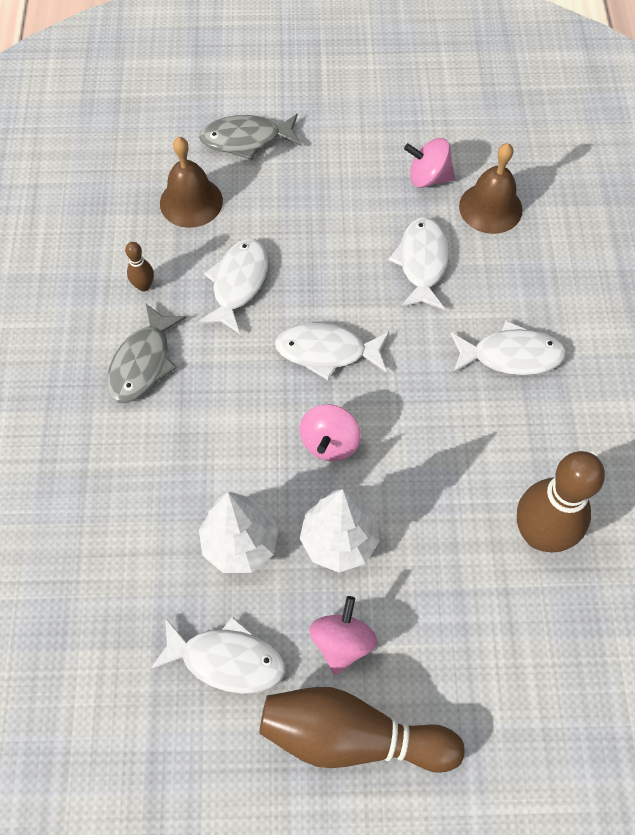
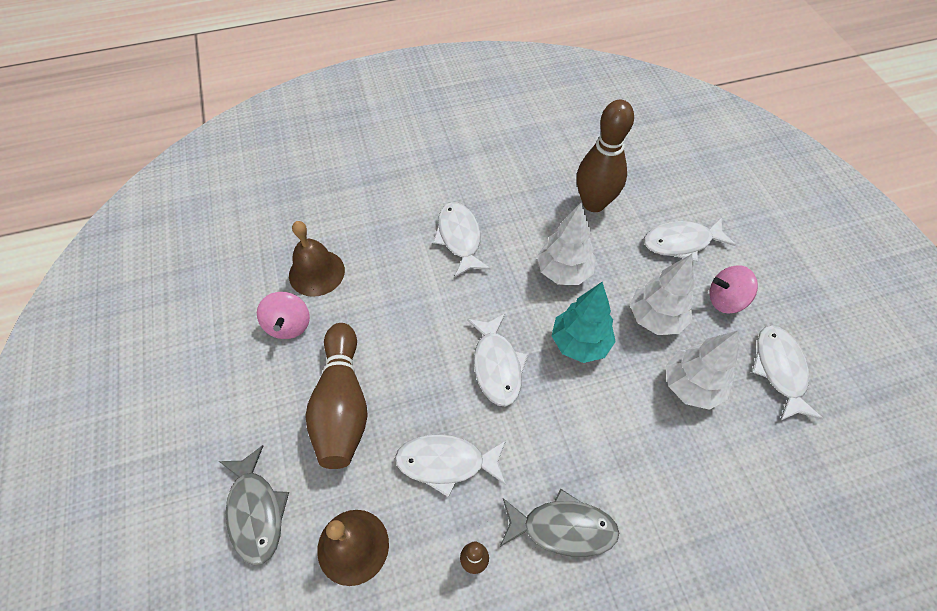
camera: 105 degrees left, 5 degrees down
brown bowling pin [259,687,465,773] -> brown bowling pin moved to [306,323,368,469]
pink spinning top [299,404,361,461] -> turquoise tree [552,282,616,363]
white fish [389,217,449,310] -> white fish moved to [644,217,736,262]
none -> white tree [537,202,596,285]

